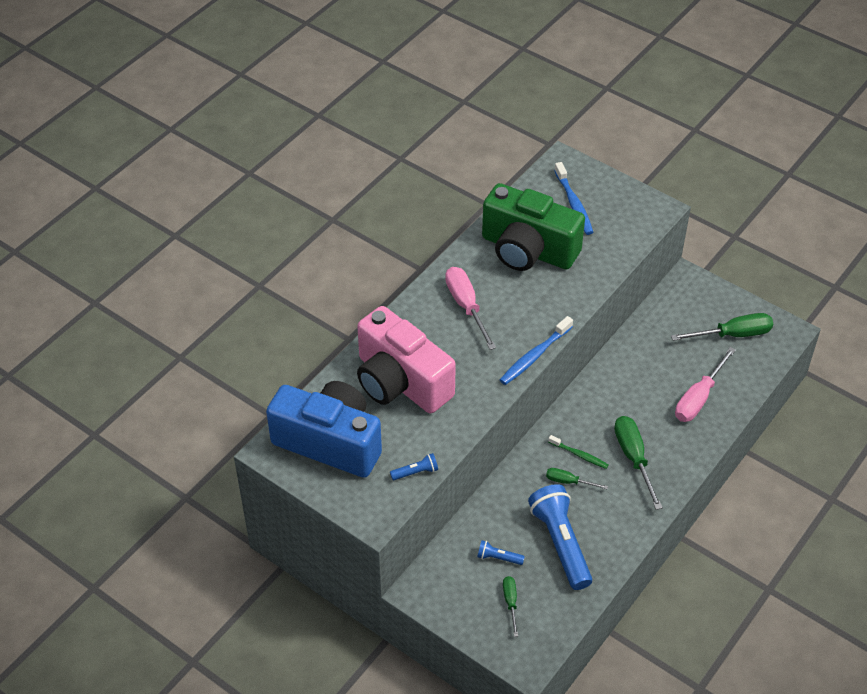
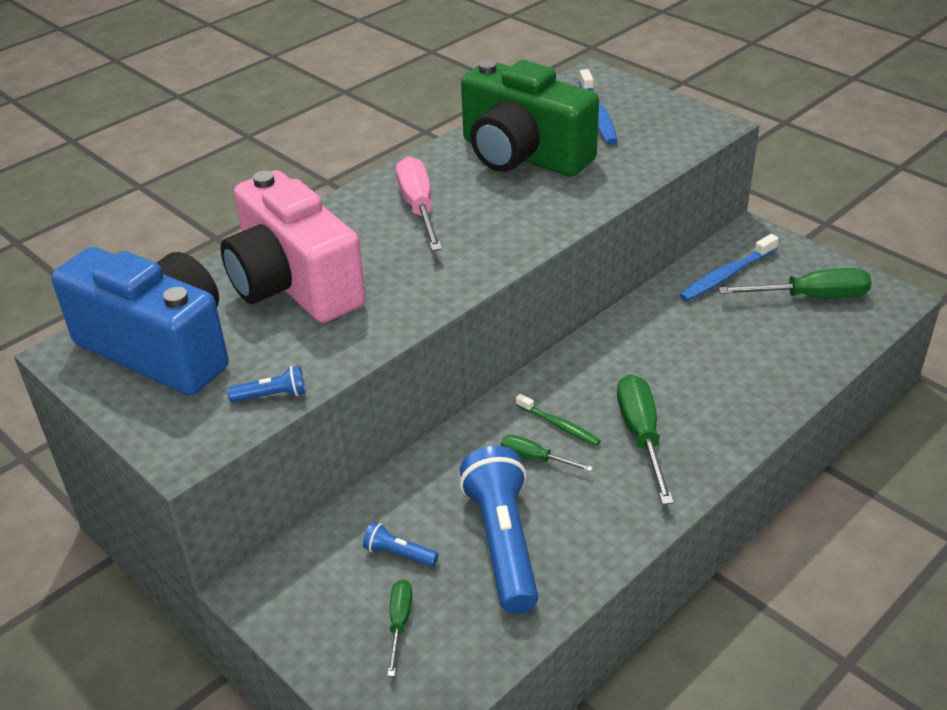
camera: 10 degrees right, 10 degrees down
blue toothbrush [500,316,573,385] -> blue toothbrush moved to [679,234,779,301]
pink screwdriver [675,347,736,422] -> none

